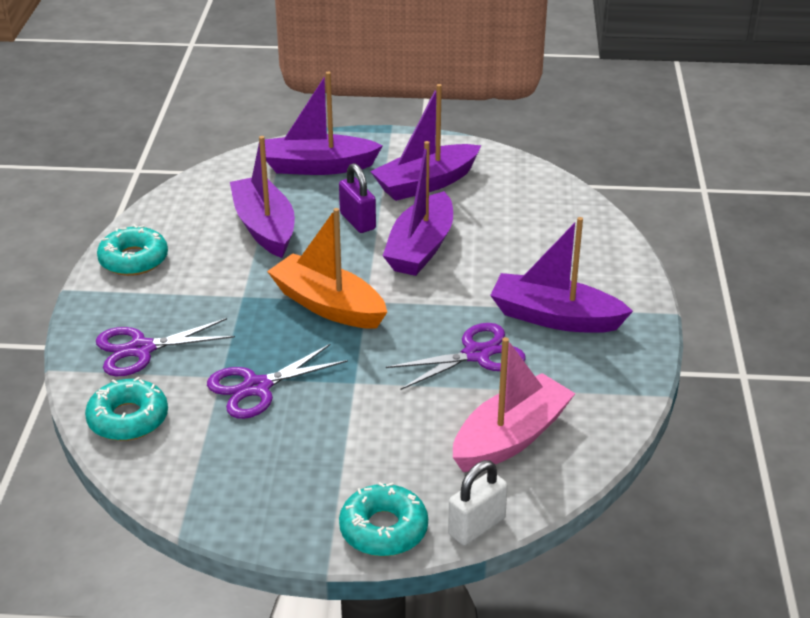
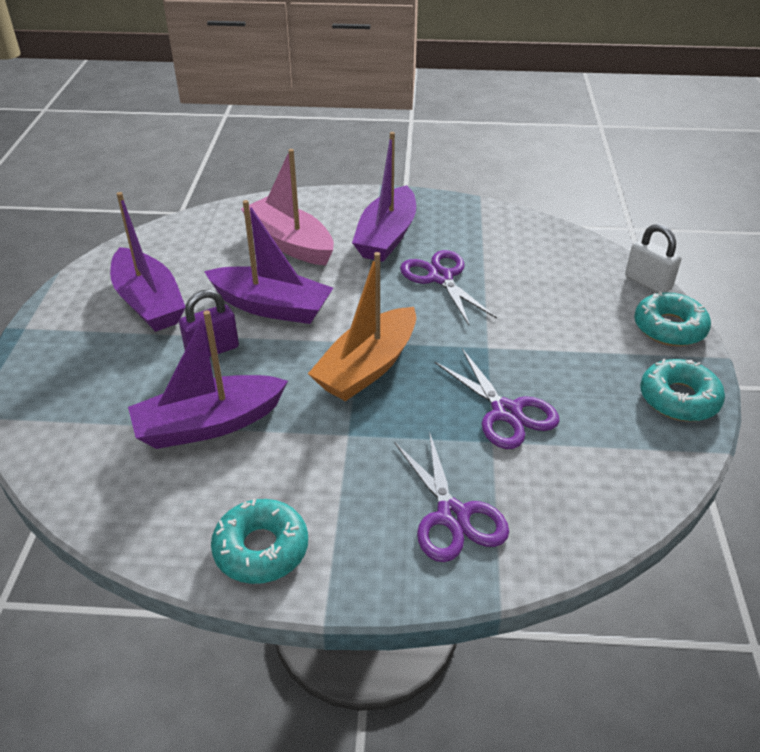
camera: 90 degrees left, 5 degrees up
turquoise donut [85,377,168,441] -> turquoise donut moved to [640,358,725,421]
purple boat [265,72,383,175] -> none
pink boat [453,337,576,472] -> pink boat moved to [241,149,334,266]

